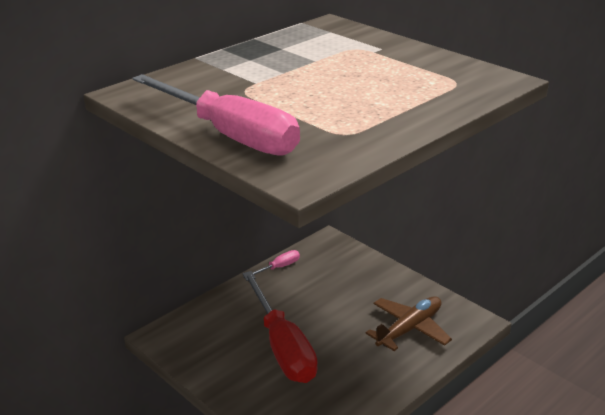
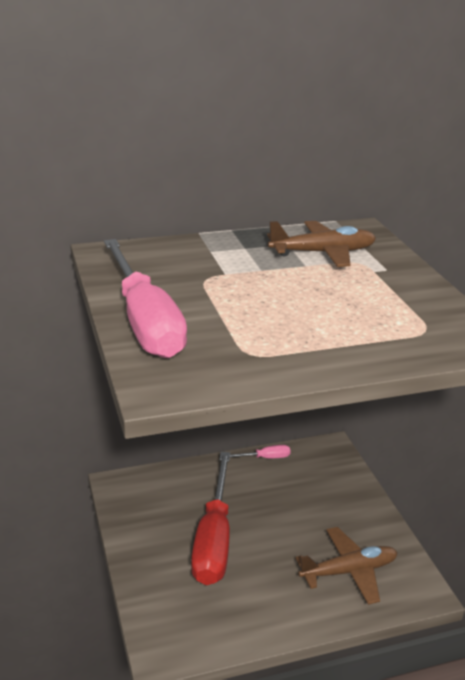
camera: 25 degrees right, 0 degrees up
none -> brown plane [267,221,376,267]

